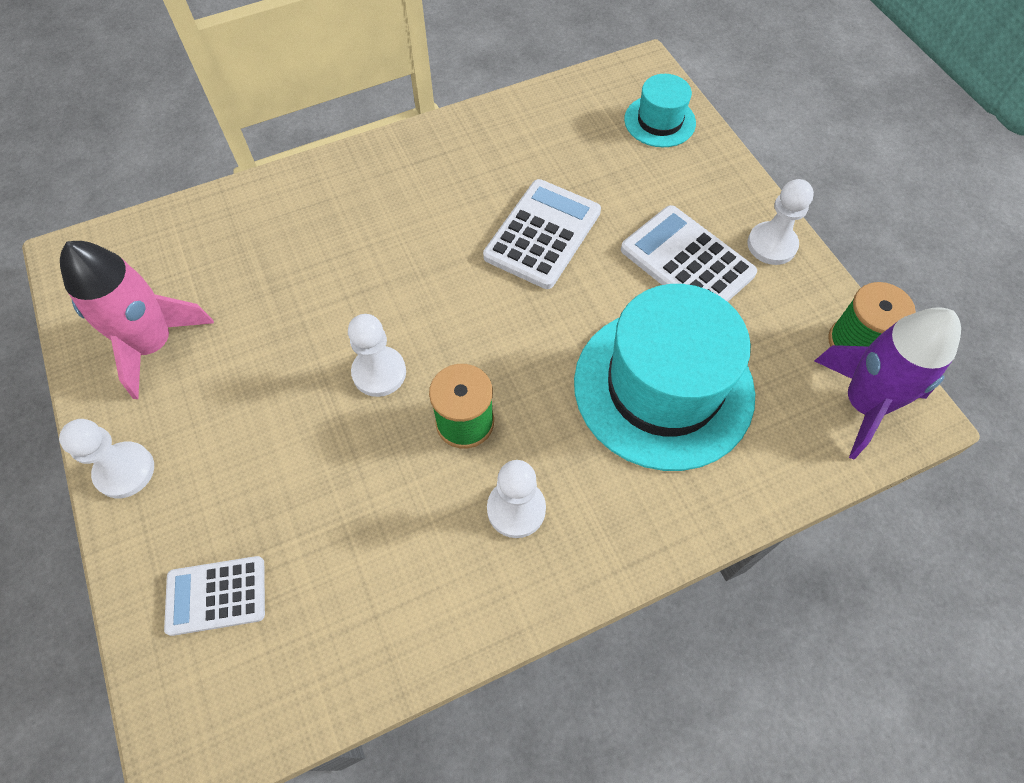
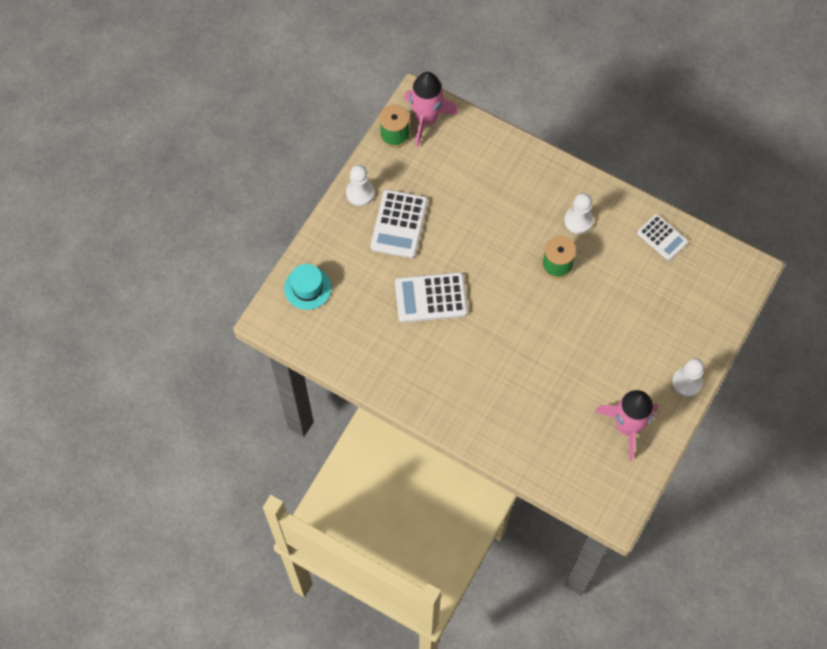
camera: 125 degrees left, 5 degrees up
white calculator [164,556,265,636] -> white calculator moved to [637,214,688,261]
white pawn [348,314,406,397] -> none
turquoise hat [574,284,755,471] -> none
purple rocket [814,308,961,460] -> pink rocket [404,72,459,147]

